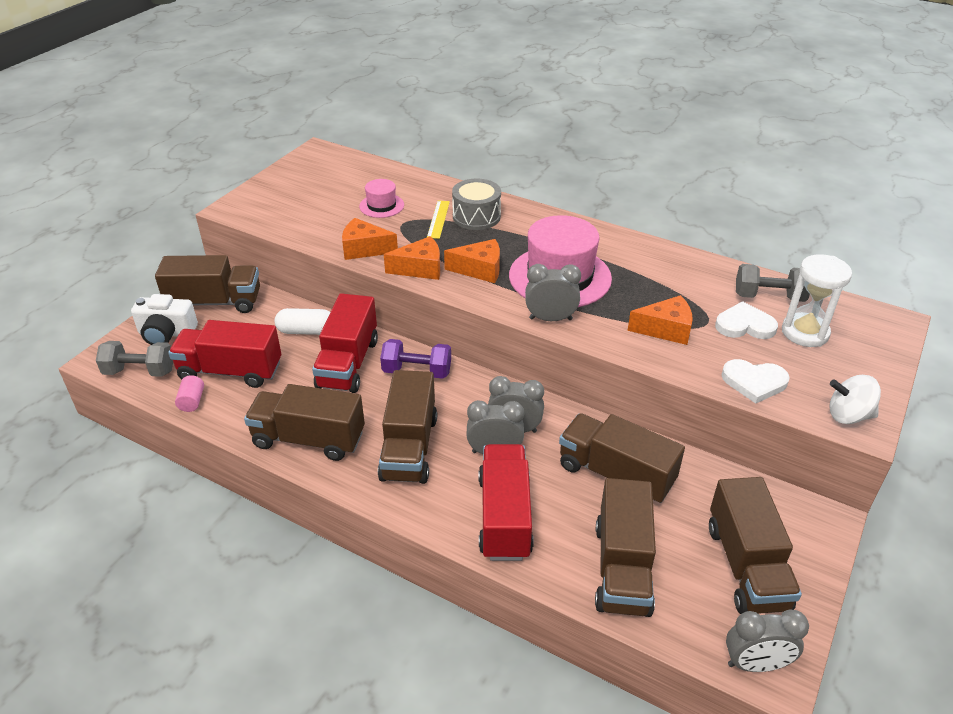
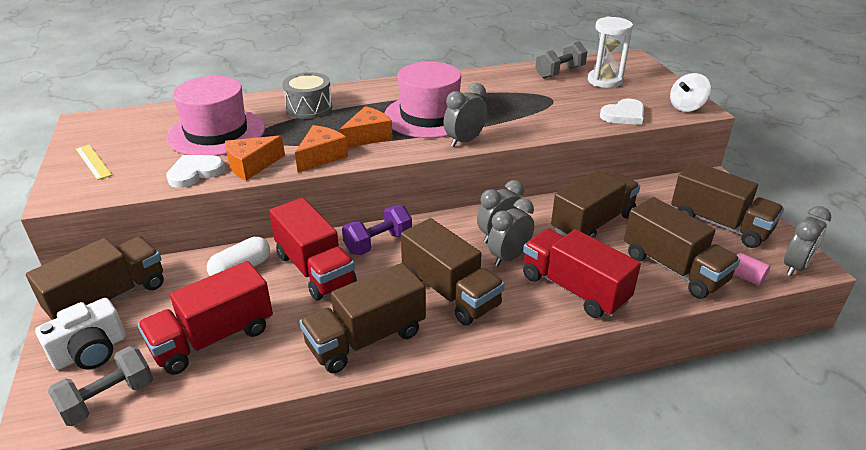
camera: 45 degrees left, 5 degrees down
pink cylinder [175,375,204,412] -> pink cylinder moved to [734,253,770,286]
pink hat [359,179,404,218] -> pink hat [166,76,265,156], size x2.04
yellow ruler [427,200,450,239] -> yellow ruler moved to [76,145,112,180]
brown truck [559,413,685,503] -> brown truck turned 150 degrees clockwise [551,170,640,239]
orange cheese [627,295,693,345] -> none
white heart [715,301,778,339] -> white heart moved to [166,155,225,188]

